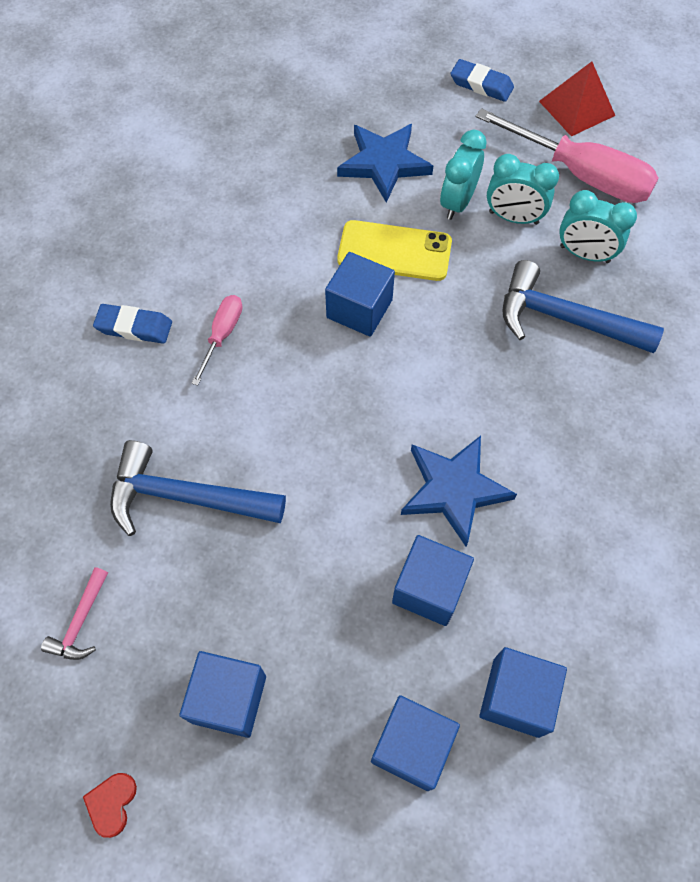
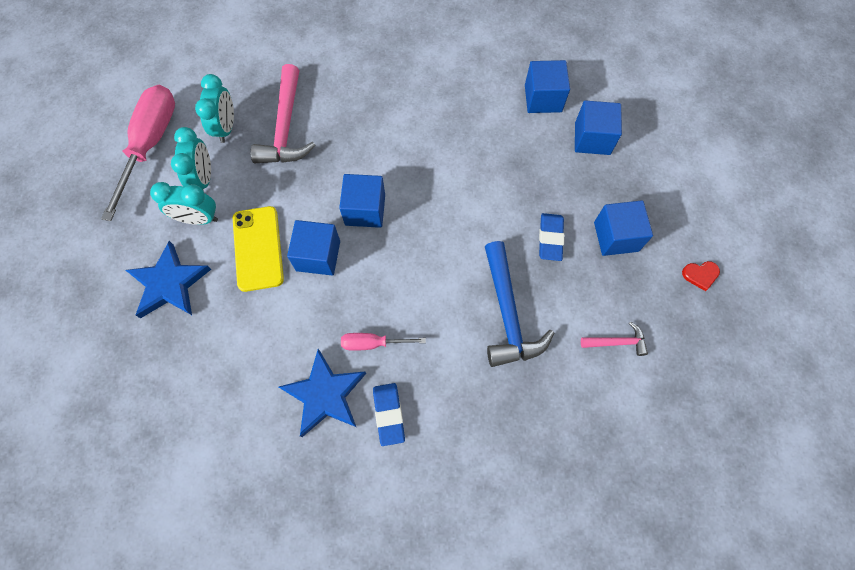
camera: 110 degrees left, 5 degrees up
blue cube [392,535,474,626] -> blue cube moved to [339,174,385,228]
blue star [401,436,517,547] -> blue star moved to [279,349,366,437]
blue eraser [450,59,514,102] -> blue eraser moved to [539,213,564,261]
blue hammer [502,260,664,353] -> pink hammer [250,64,316,163]
red pyramid [539,61,615,136] -> none

